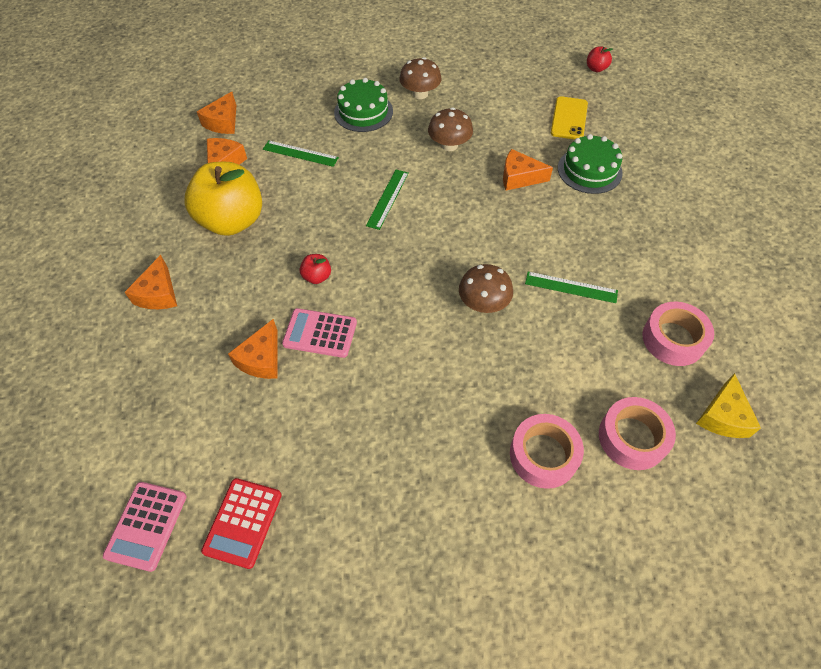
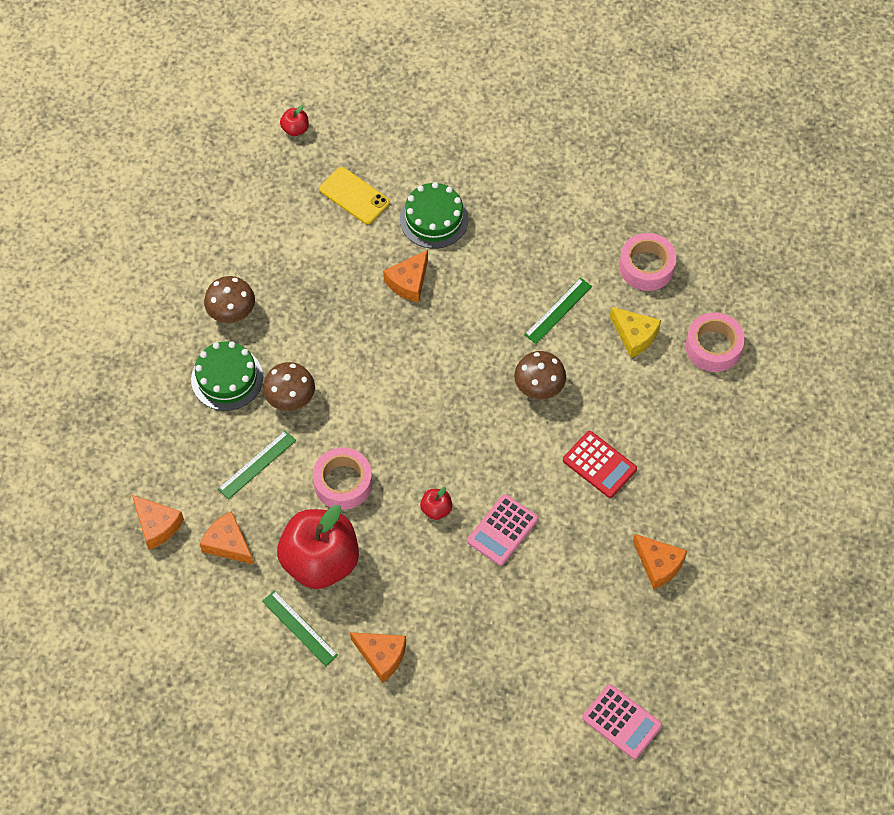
camera: 65 degrees left, 5 degrees up
yellow apple [185,162,262,236] -> red apple [277,505,359,589]
red calculator [201,478,282,569] -> red calculator moved to [563,431,637,498]
orange cheese [228,319,278,379] -> orange cheese moved to [633,534,687,589]
green ruler [366,170,409,230] -> green ruler moved to [262,590,338,666]
brown mushroom [428,107,473,151] -> brown mushroom moved to [263,362,315,411]
pink tape [510,414,584,489] -> pink tape moved to [313,448,372,510]
yellow cheese [696,373,761,438] -> yellow cheese moved to [610,307,661,358]

